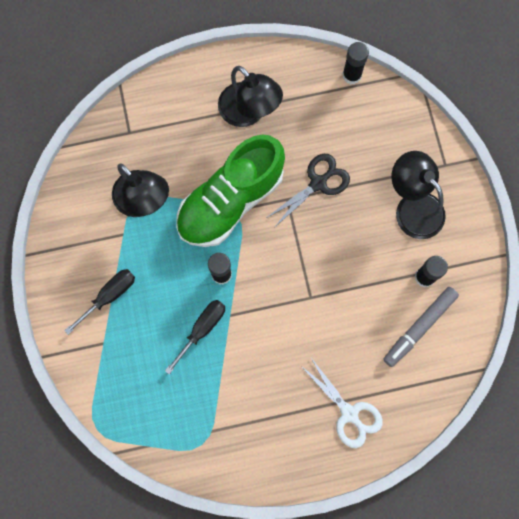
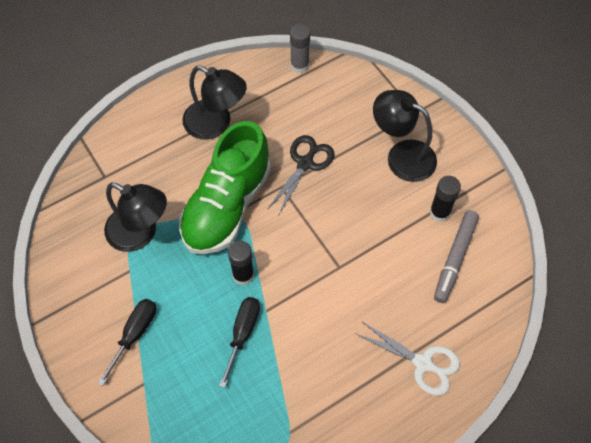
camera: 20 degrees left, 15 degrees down
black glue stick [343,42,369,84] -> grey glue stick [290,24,310,73]

